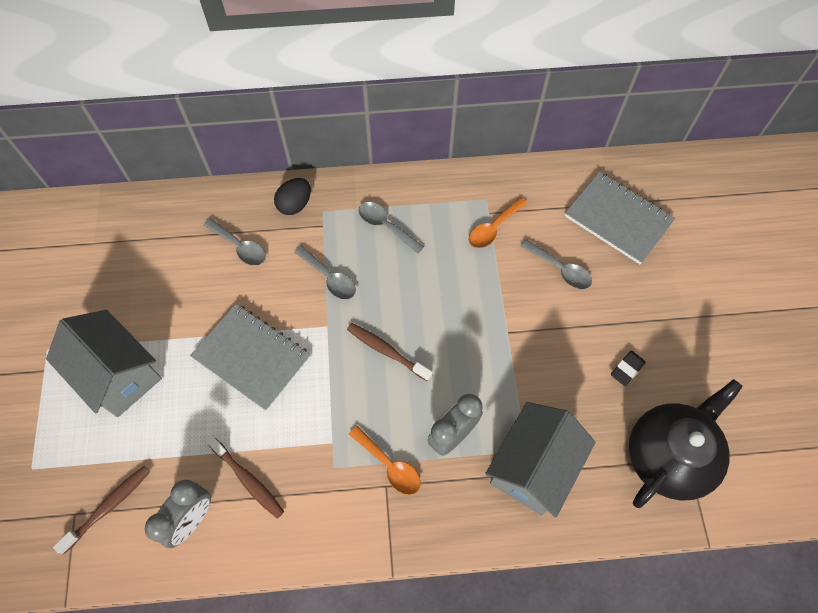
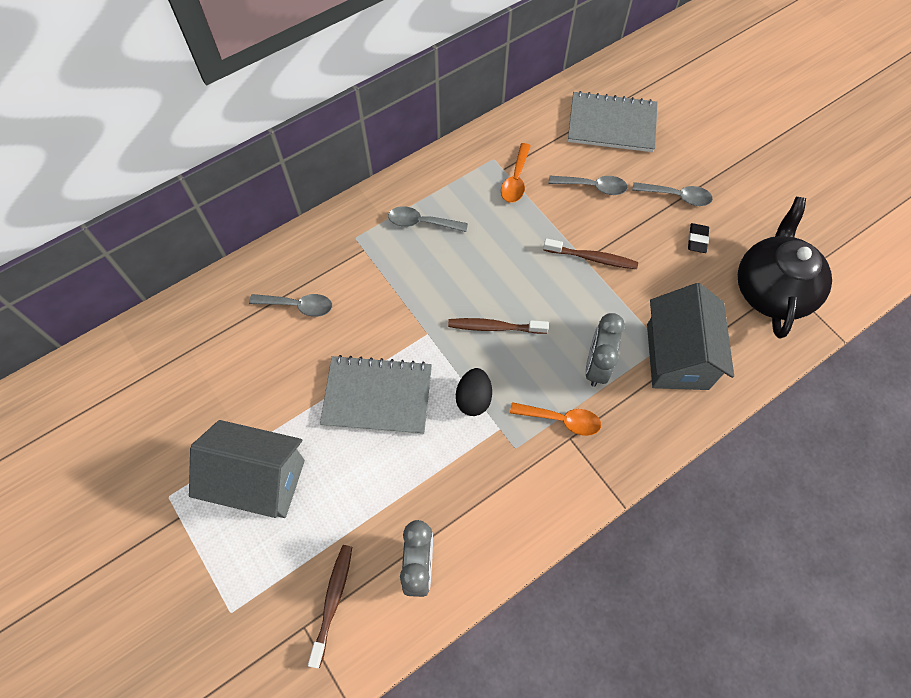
camera: 30 degrees left, 0 degrees up
brown toothbrush [206,436,284,518] -> brown toothbrush moved to [543,238,638,269]
black egg [274,178,311,215] -> black egg moved to [456,368,492,416]
grey spoon [294,245,356,300] -> grey spoon moved to [632,182,713,206]

